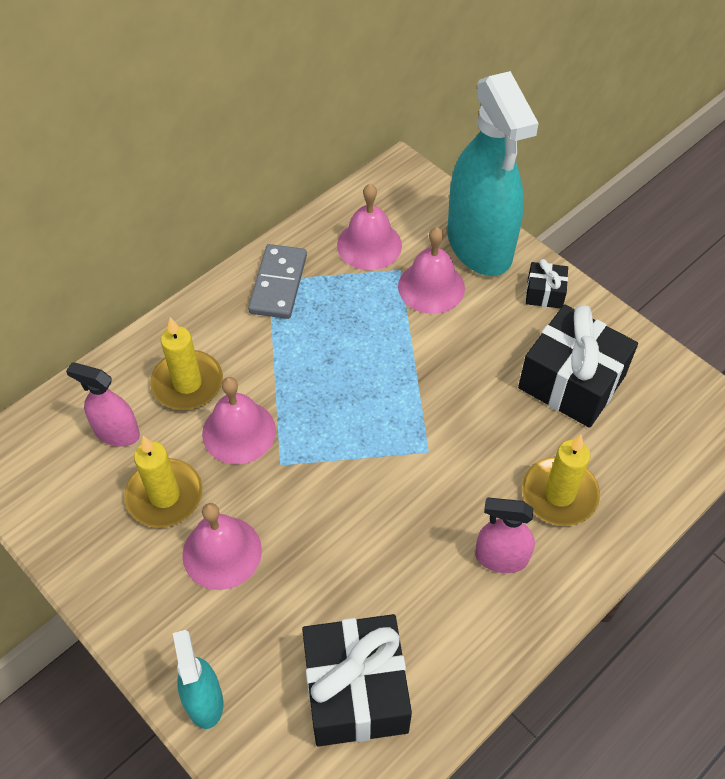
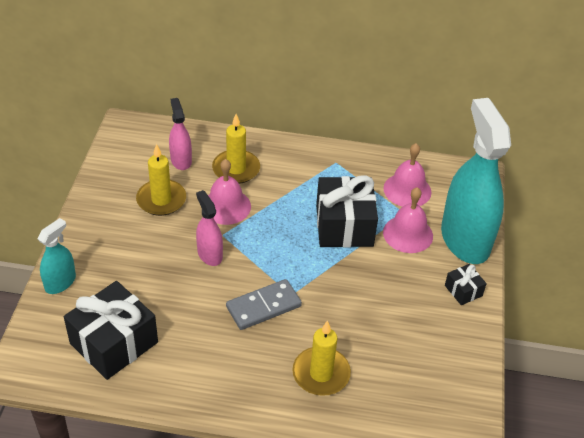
camera: 50 degrees right, 10 degrees down
pink bell [182,503,262,590] -> none
grey domino [248,244,307,319] -> grey domino moved to [226,279,302,330]
turquoise spray bottle [447,71,539,276] -> turquoise spray bottle turned 135 degrees clockwise [441,98,511,264]
pink spray bottle [475,497,535,573] -> pink spray bottle moved to [196,190,223,266]
black gift [518,304,638,428] -> black gift moved to [316,175,378,247]

